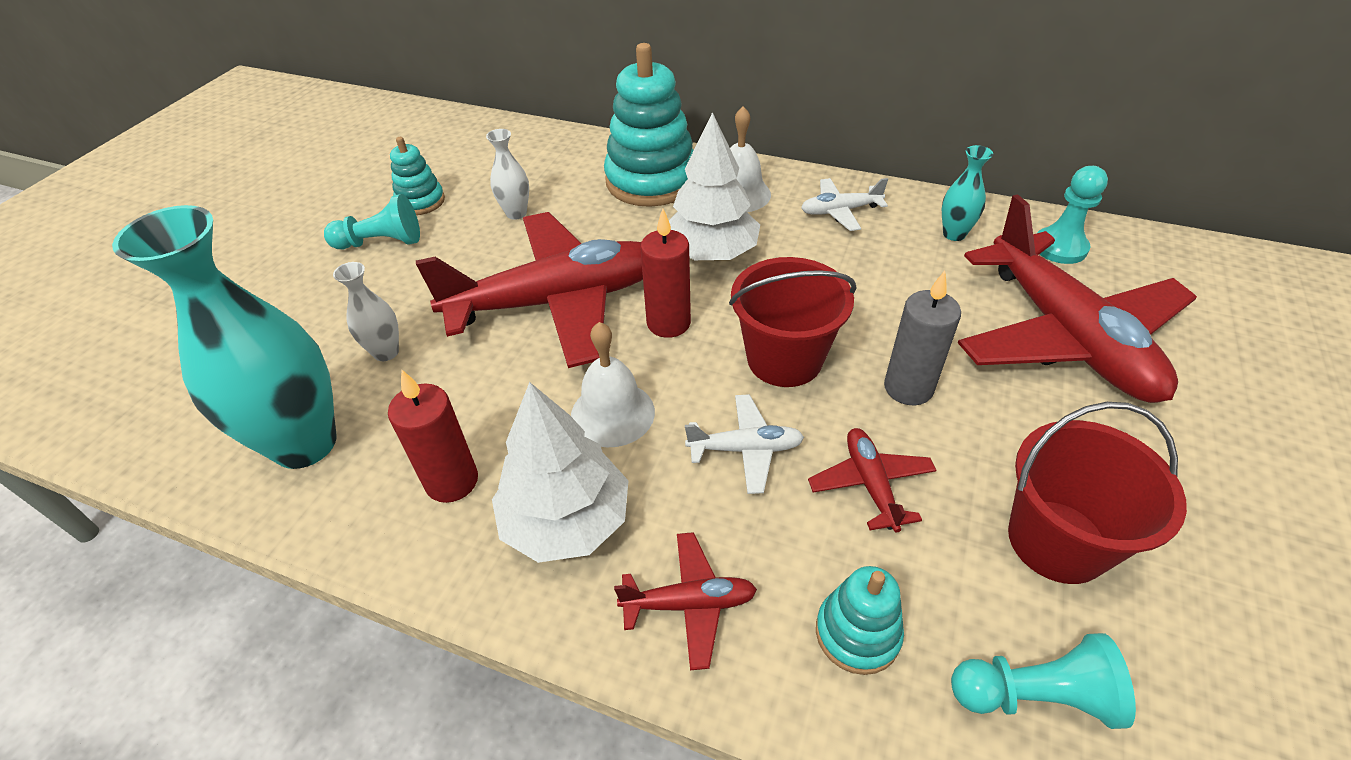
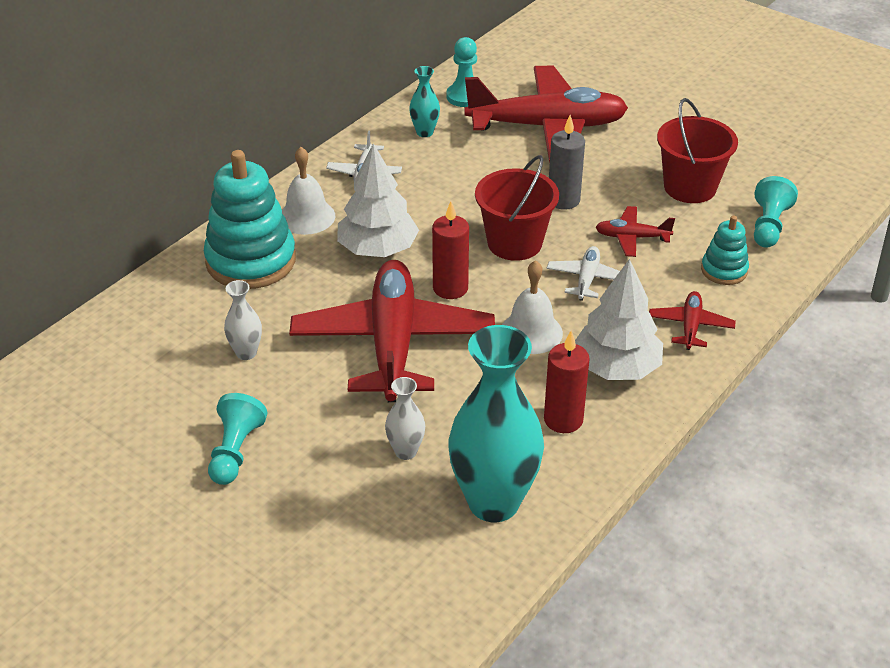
camera: 75 degrees left, 5 degrees down
turquoise stacking toy [390,137,445,215] -> none

